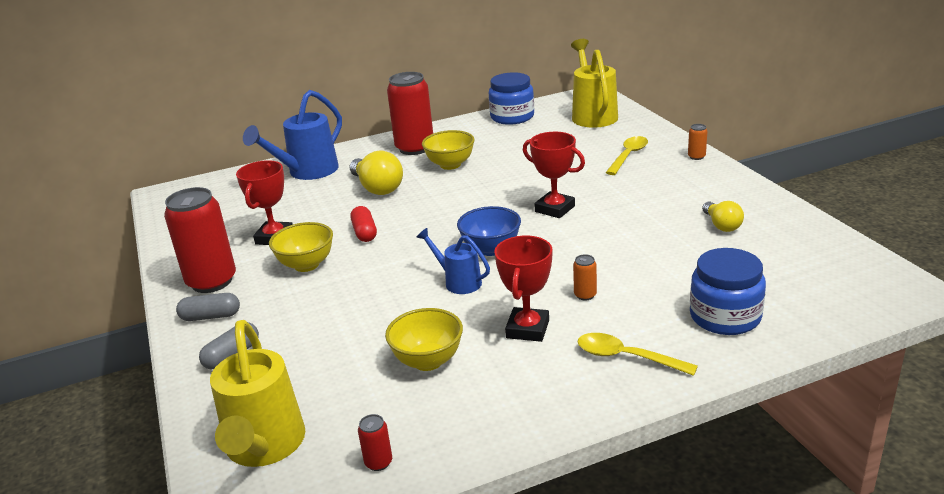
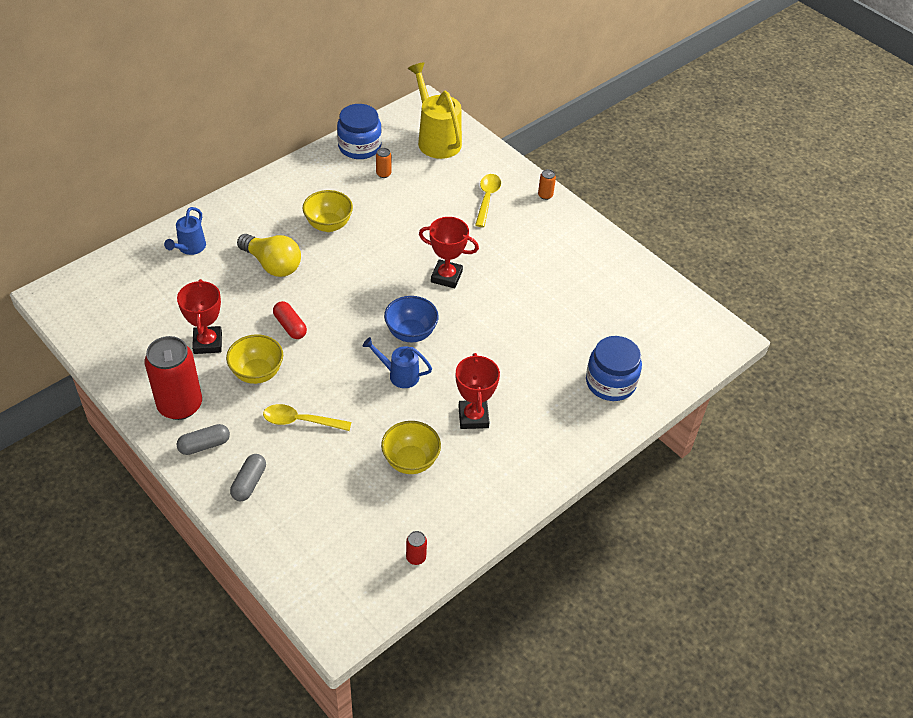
camera: 25 degrees left, 20 degrees up
yellow watering can [210,320,305,467] -> none
blue watering can [243,90,342,180] -> blue watering can [164,207,206,255], size x0.57
red can [387,72,433,155] -> none
orange can [573,254,597,300] -> orange can moved to [376,148,391,178]
yellow spoon [578,333,698,376] -> yellow spoon moved to [263,404,352,431]
yellow light bulb [702,201,744,232] -> none

